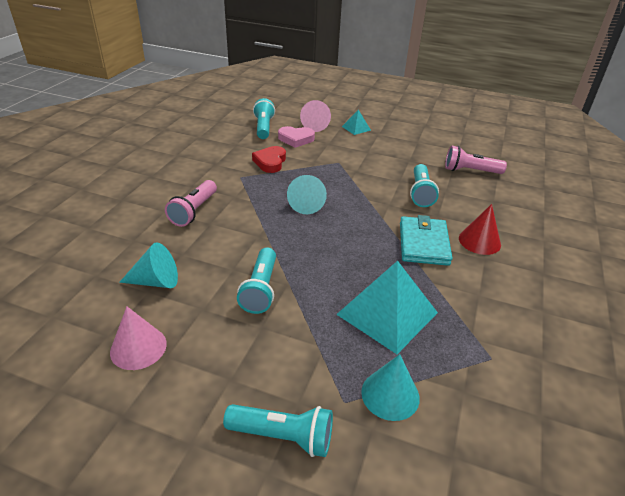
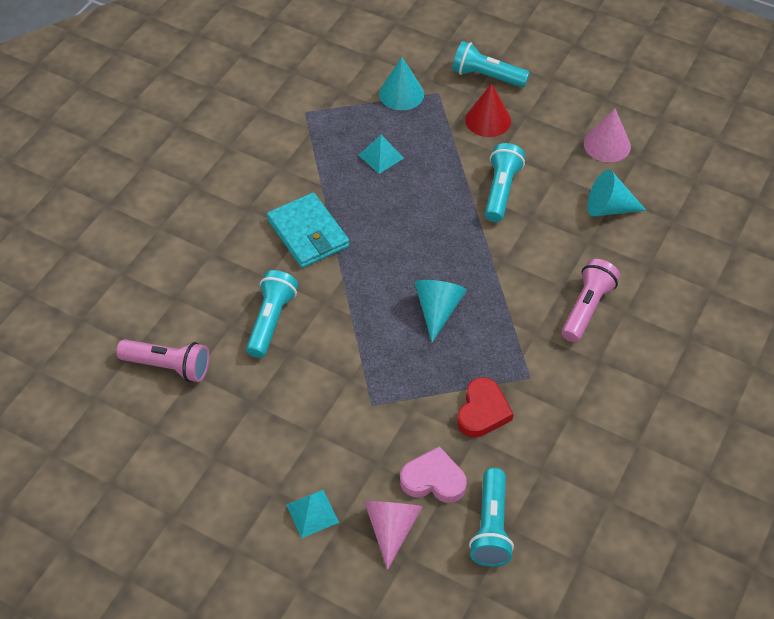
camera: 170 degrees left, 15 degrees up
turquoise pyramid [336,261,438,354] -> turquoise pyramid [358,135,404,174], size x0.47
turquoise wallet [400,215,453,266] -> turquoise wallet turned 45 degrees counterclockwise [267,193,349,268]
red cone [459,204,501,255] -> red cone moved to [465,83,511,137]

